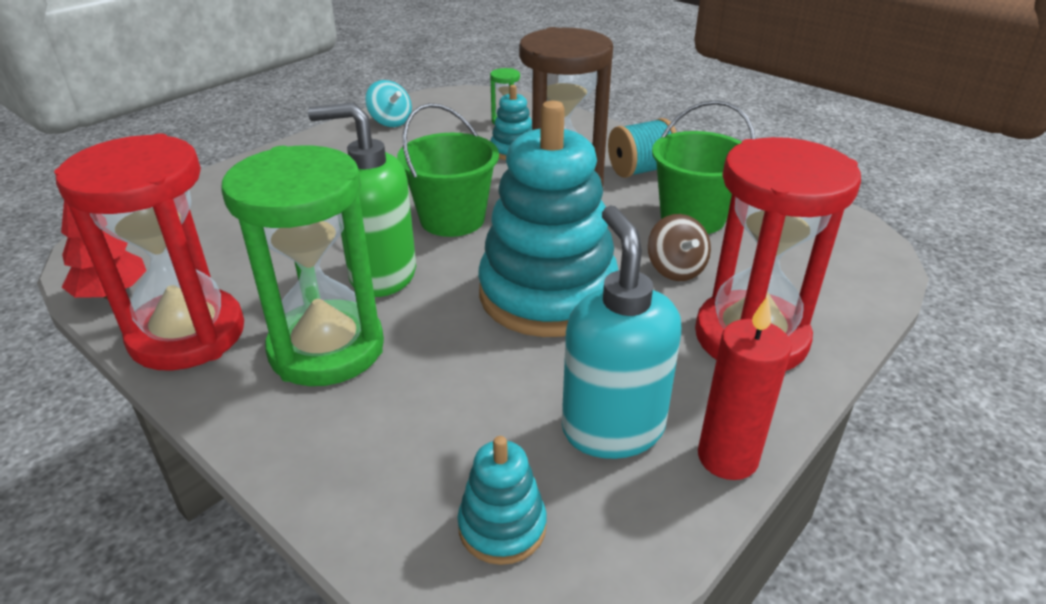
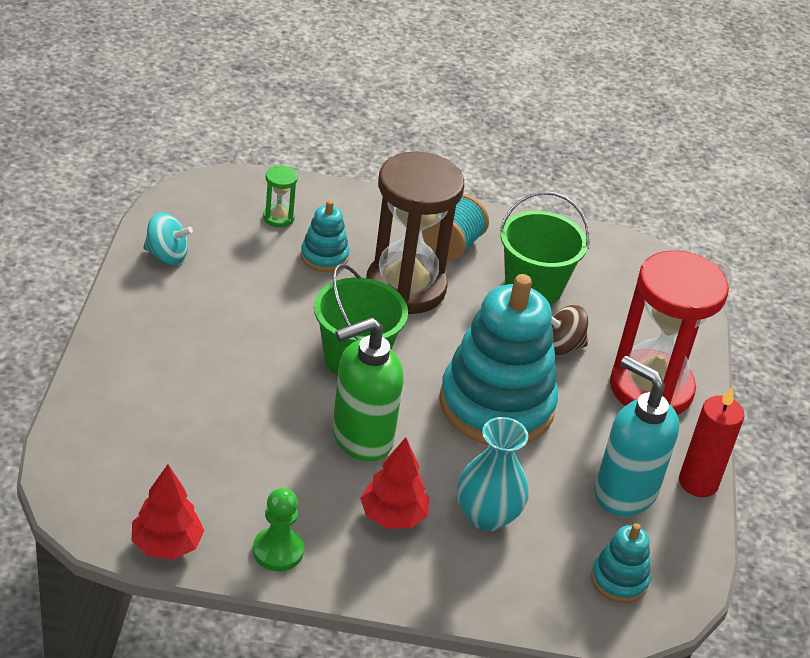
camera: 40 degrees left, 5 degrees up
red hourglass [54,133,244,371] -> green pawn [253,488,304,571]
green hourglass [222,145,384,386] -> red tree [360,437,429,529]
brown spinning top [648,214,711,281] -> brown spinning top turned 135 degrees clockwise [551,305,588,355]
none -> turquoise vase [457,417,529,531]

